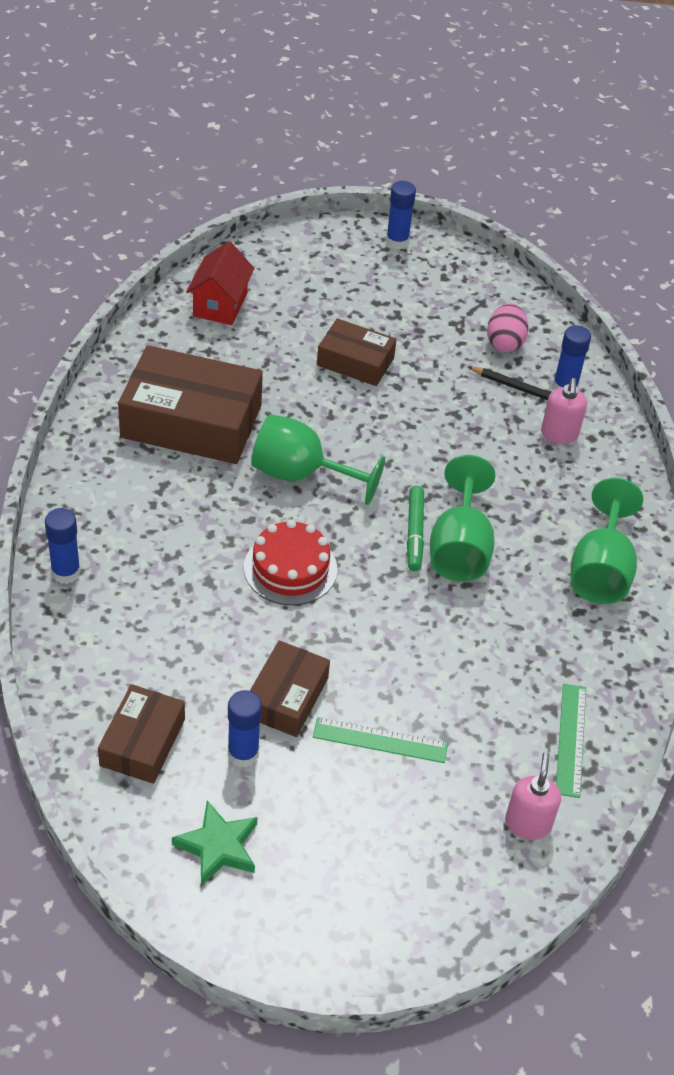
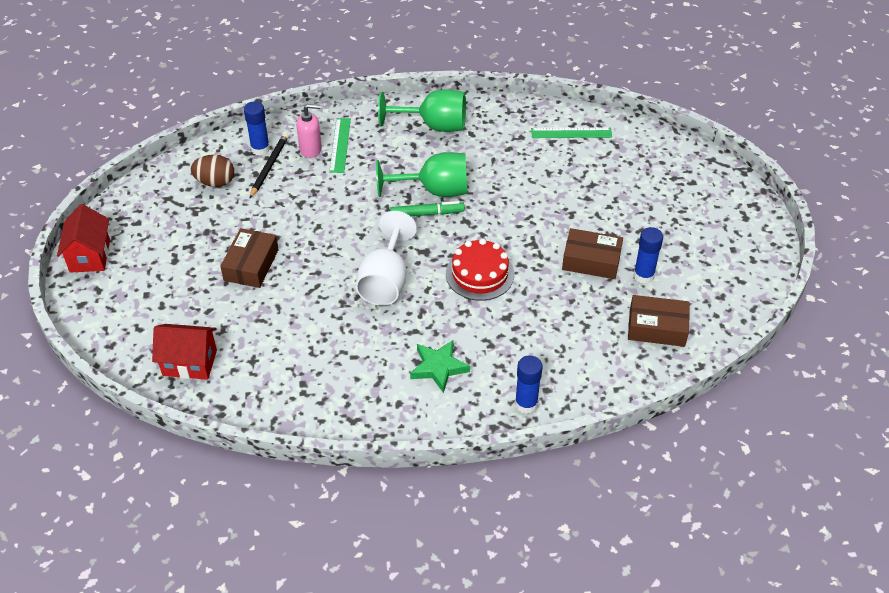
camera: 95 degrees left, 0 degrees up
brown box [118,345,263,464] -> none
green star [172,801,258,886] -> green star moved to [410,340,470,393]
green goblet [251,414,385,505] -> white goblet [356,211,417,305]
green ruler [313,717,448,763] -> green ruler moved to [329,118,351,173]
blue glue stick [386,181,416,249] -> red house [57,204,110,273]
pink egg [487,304,529,352] -> brown egg [191,155,234,187]
pink soap dispenser [505,752,561,840] -> none

